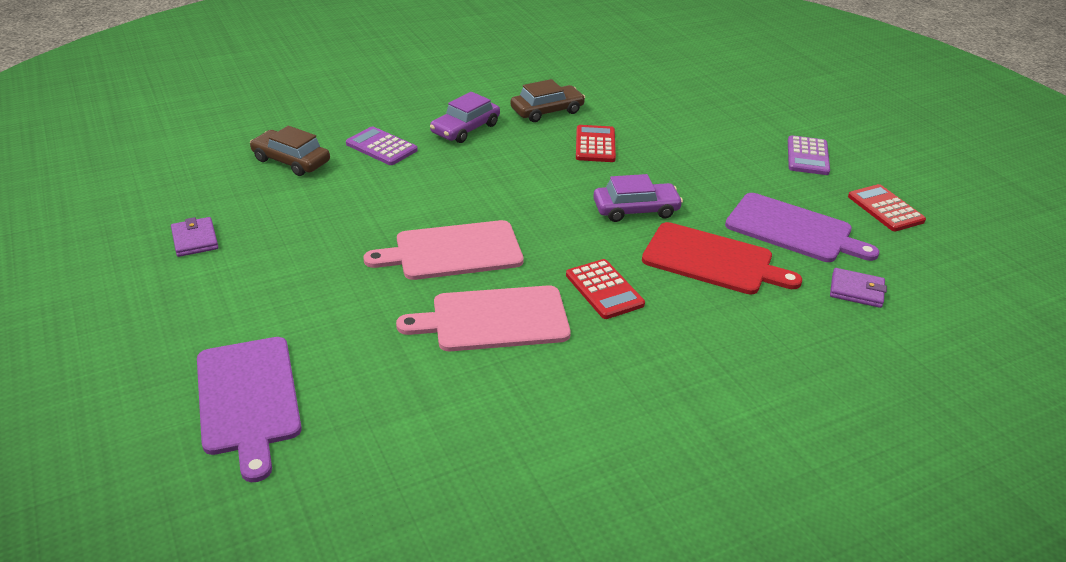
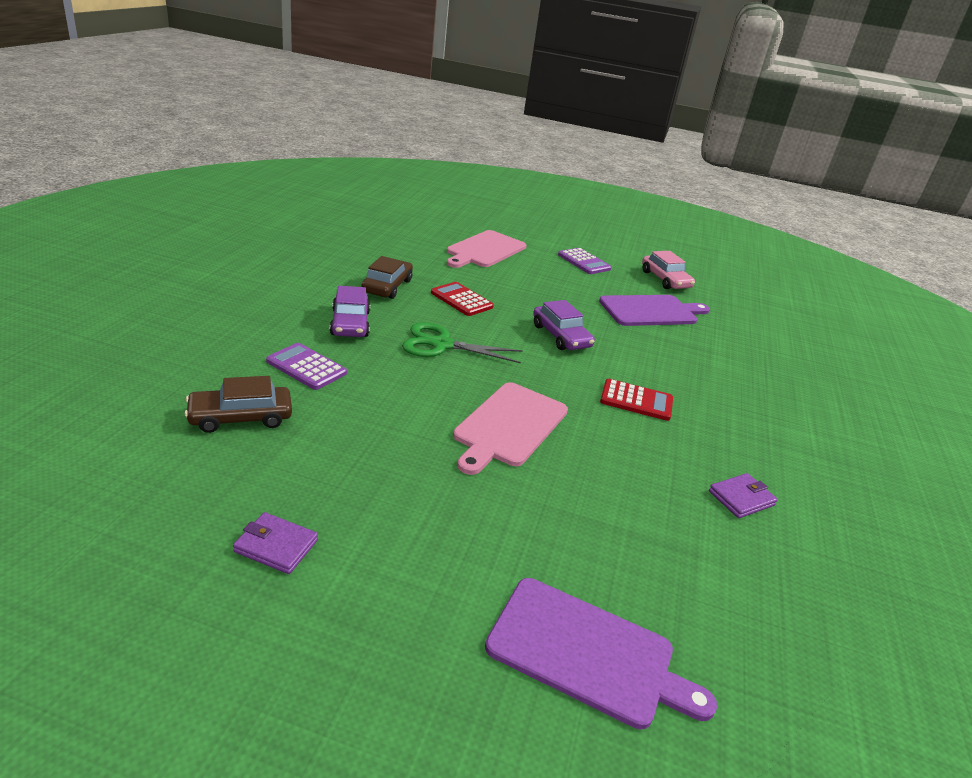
camera: 50 degrees left, 5 degrees down
purple calculator [346,126,418,165] -> purple calculator turned 45 degrees clockwise [266,343,347,390]
pink cutting board [396,285,571,351] -> pink cutting board moved to [447,230,526,268]
purple car [593,174,683,222] -> purple car turned 120 degrees clockwise [533,300,595,350]
red cutting board [642,222,802,295] -> none
purple wallet [830,268,887,308] -> purple wallet moved to [709,473,778,518]
red calculator [848,184,926,231] -> pink car [642,251,695,289]
none -> green scissors [402,322,523,363]

